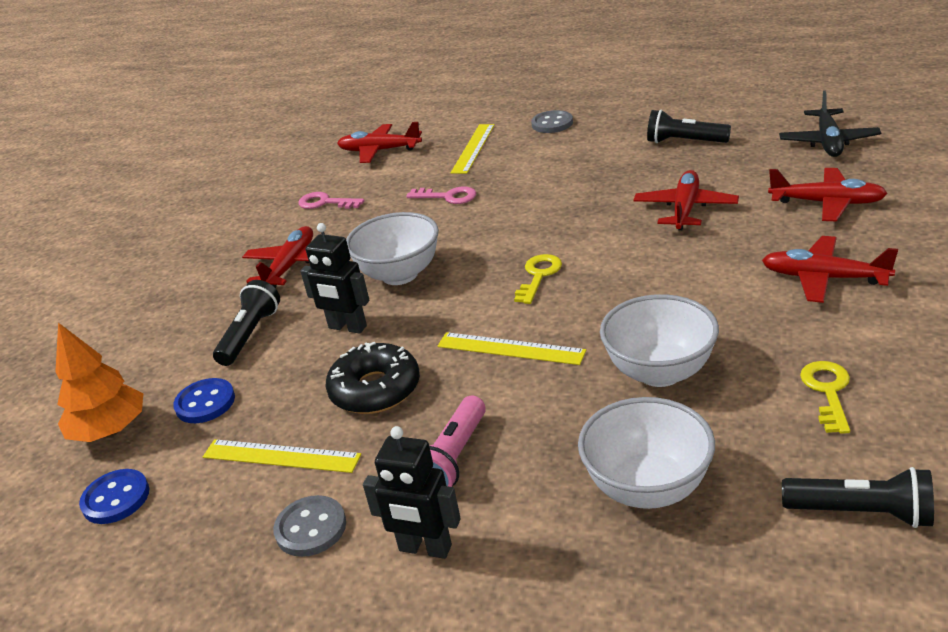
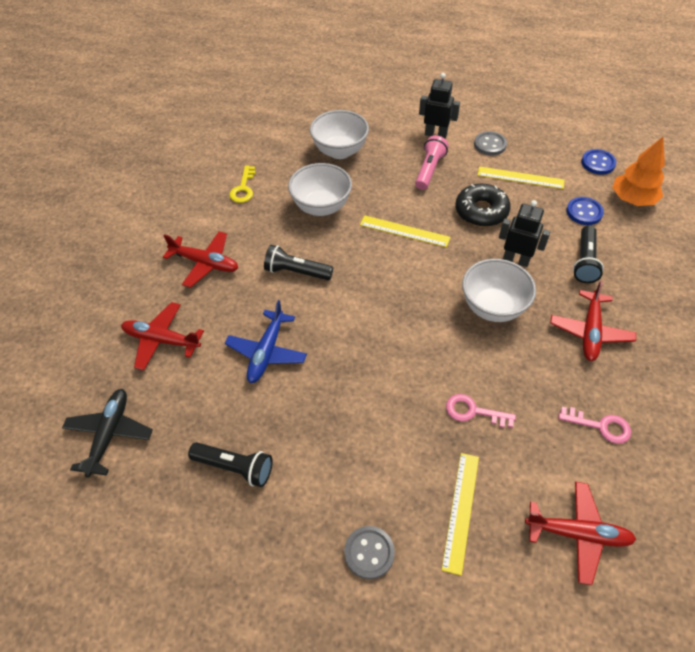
camera: 175 degrees right, 20 degrees up
yellow key [514,254,562,304] -> none
red plane [633,170,739,230] -> blue plane [225,300,307,383]
black flashlight [782,467,934,528] -> black flashlight moved to [264,245,333,280]

